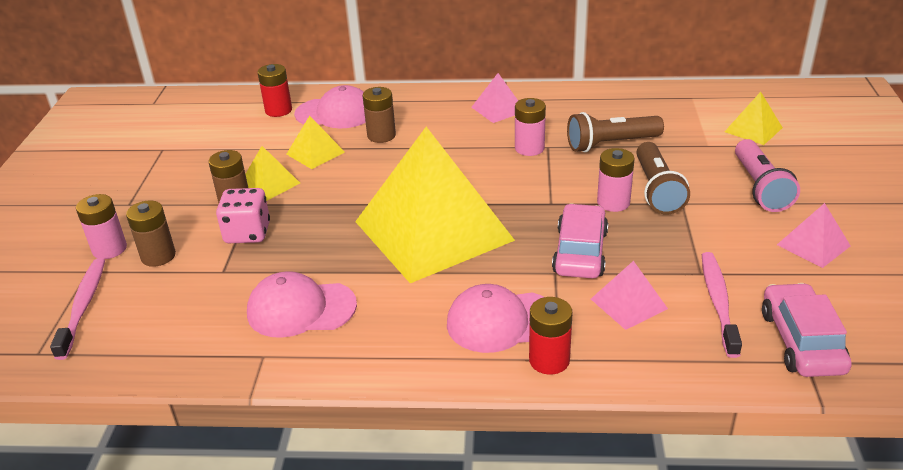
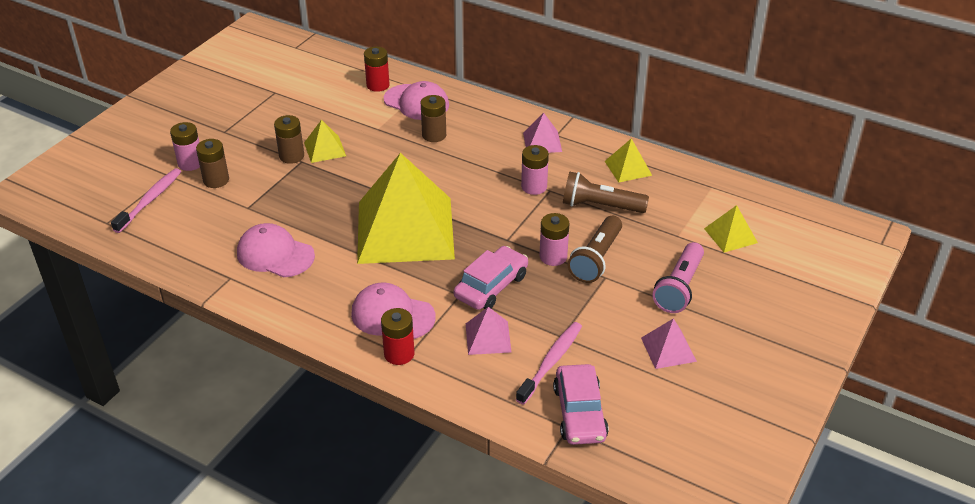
camera: 25 degrees right, 5 degrees up
pink dice [216,188,270,243] -> none
yellow pyramid [286,116,345,169] -> yellow pyramid moved to [605,138,652,182]
pink car [762,283,852,377] -> pink car turned 150 degrees clockwise [553,364,609,445]

